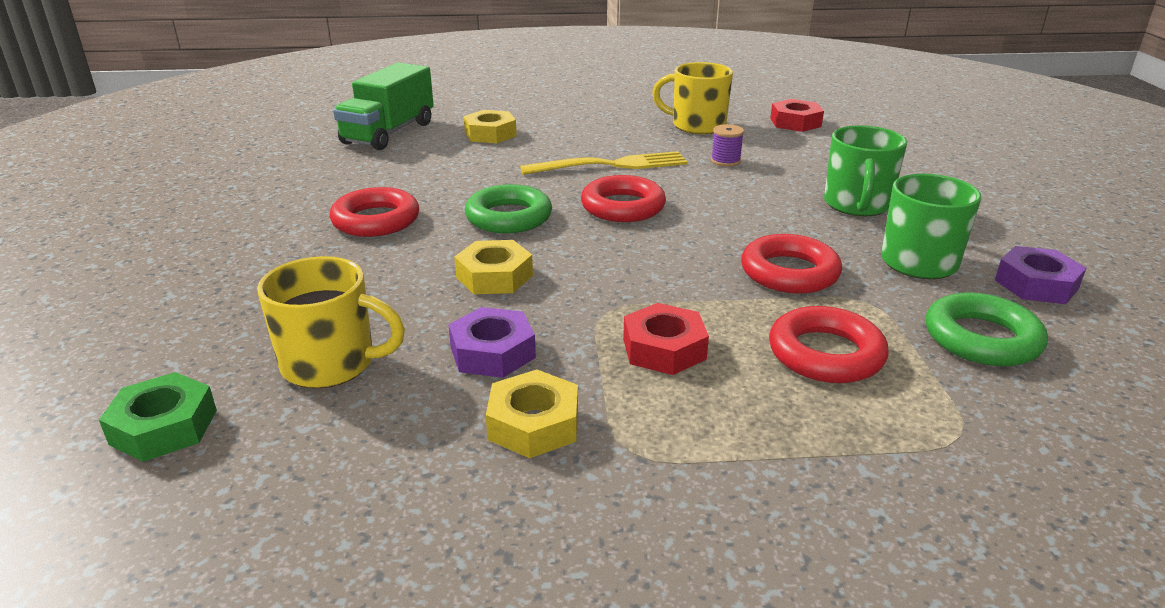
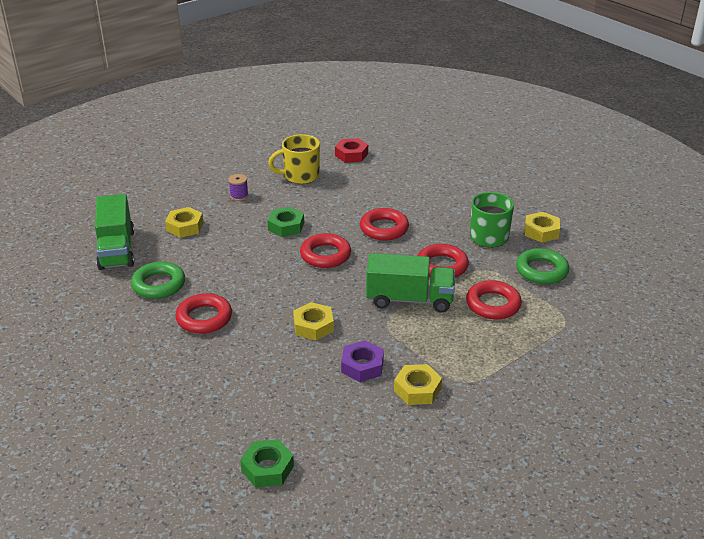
camera: 35 degrees left, 5 degrees up
yellow mug [257,256,405,388] -> none
green ring [465,184,552,233] -> green ring moved to [131,261,185,299]
yellow fork [520,151,688,175] -> green nut [267,207,304,237]
red nut [623,303,709,375] -> none
purple spool [711,124,744,166] -> purple spool moved to [228,174,249,201]
green mug [824,125,907,216] -> none
purple nut [995,246,1086,304] -> yellow nut [525,212,560,243]
none -> red ring [360,208,409,241]
none -> green truck [366,253,455,312]

